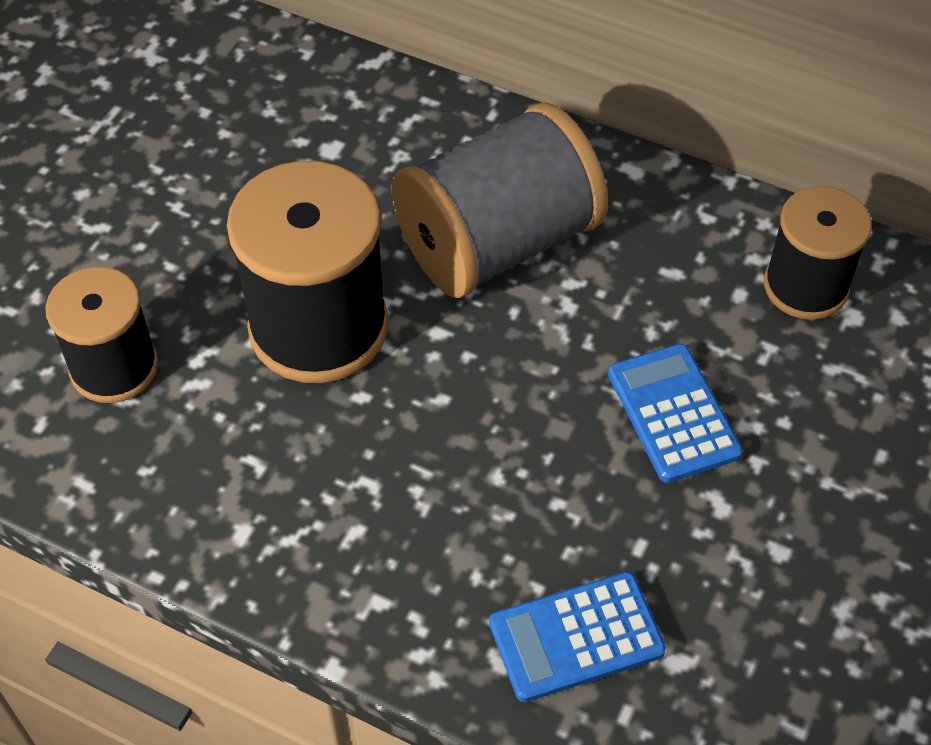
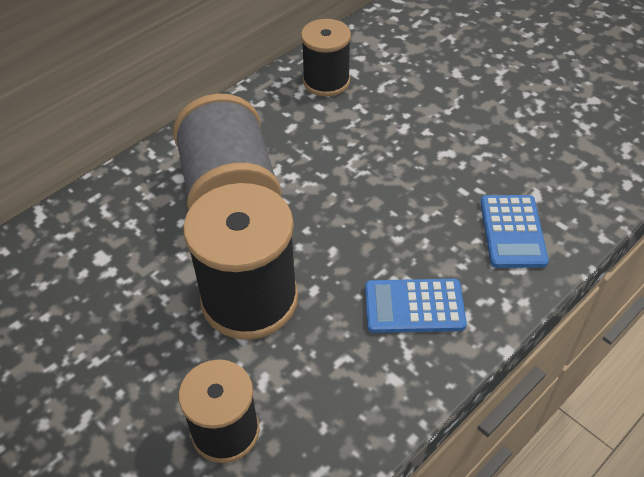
camera: 70 degrees left, 5 degrees down
blue calculator [608,344,743,483] -> blue calculator moved to [365,279,467,333]

